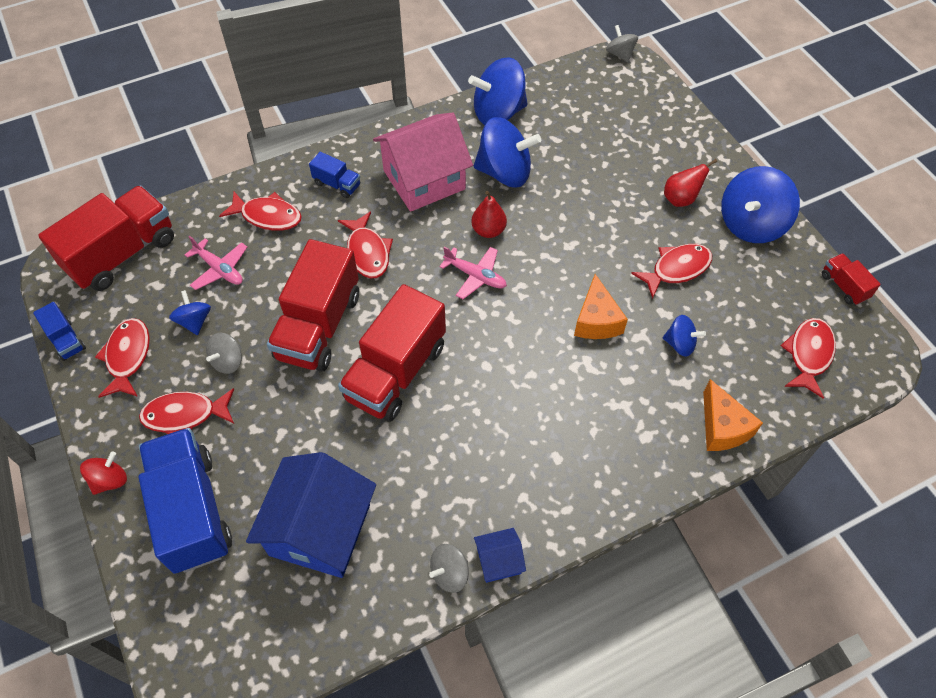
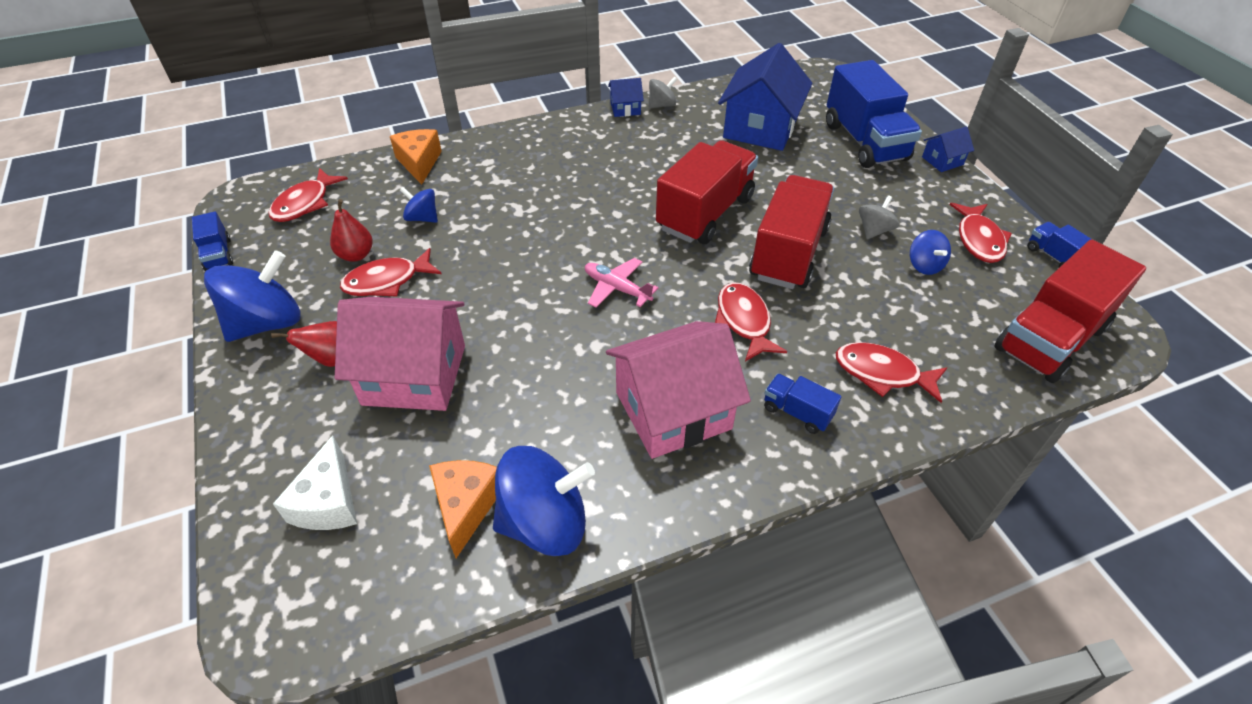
camera: 175 degrees left, 10 degrees down
red spinning top [80,451,127,495] -> blue house [922,127,974,172]
red fish [139,388,234,434] -> none
pink plane [185,236,247,290] -> none
red pear [471,191,507,238] -> red pear moved to [330,199,373,262]
blue spinning top [474,117,541,188] -> none
orange cheese [574,274,628,339] -> orange cheese moved to [429,460,497,558]
grey spinning top [606,25,638,62] -> none
red truck [822,253,881,305] -> blue truck [192,211,233,271]
none -> white cheese [273,436,357,530]
none -> pink house [335,297,465,411]

